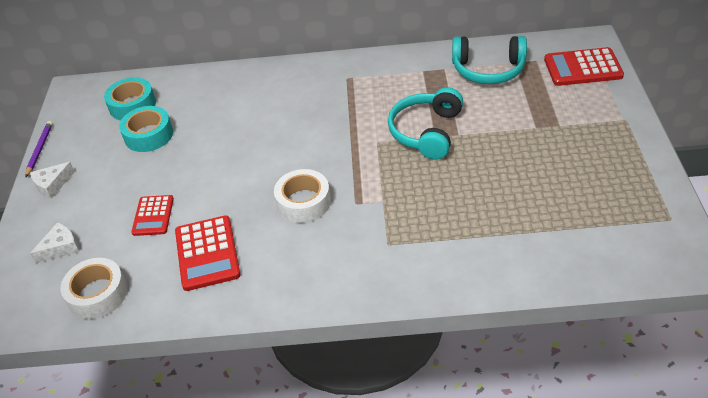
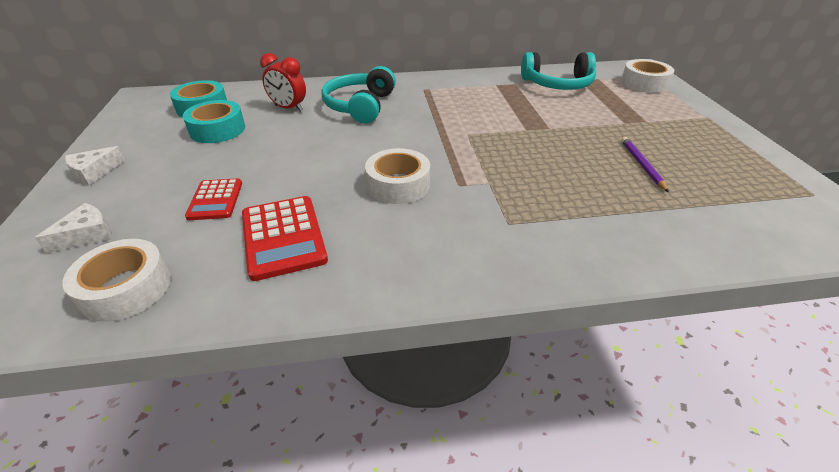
camera: 10 degrees left, 5 degrees down
purple pencil [26,121,53,177] -> purple pencil moved to [621,137,669,192]
turquoise headphones [388,87,463,160] -> turquoise headphones moved to [322,66,396,124]
red calculator [544,47,624,86] -> white tape [621,59,674,93]
none -> red clock [260,53,306,112]

